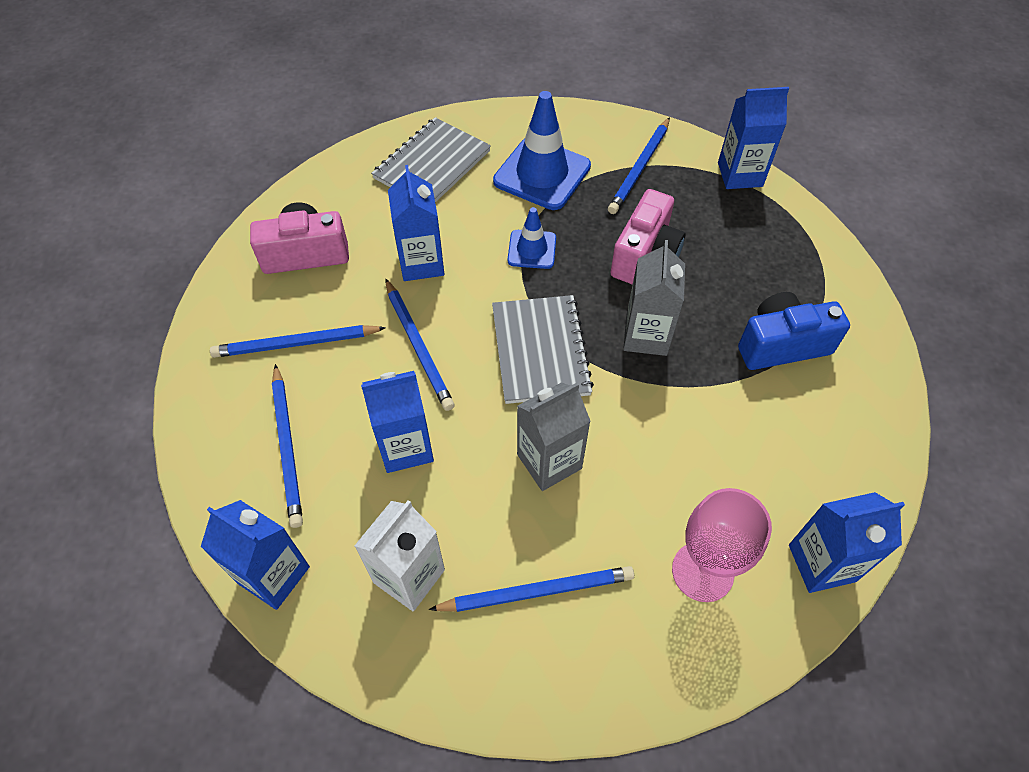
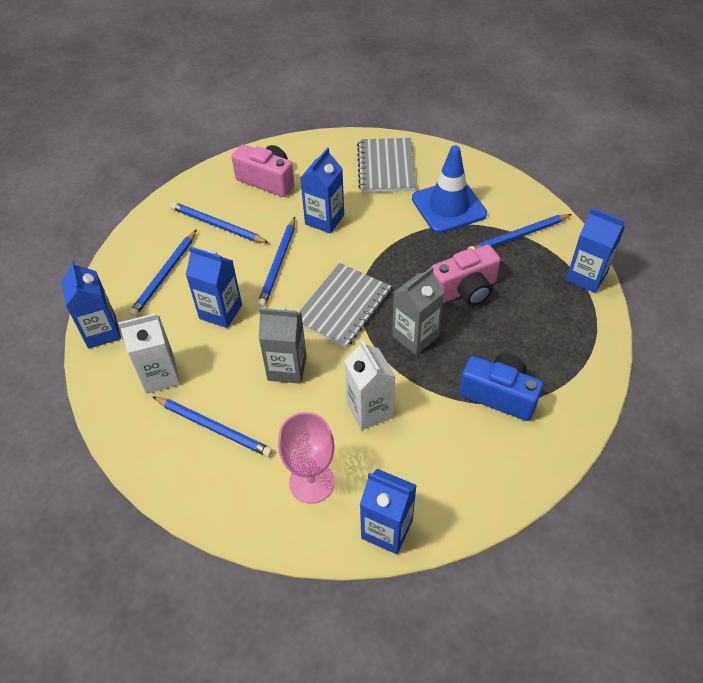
camera: 40 degrees right, 5 degrees down
grey notebook [371,117,491,202] -> grey notebook turned 75 degrees counterclockwise [357,138,416,192]
blue traffic cone [508,207,556,269] -> none
none -> white carton [344,340,396,430]

